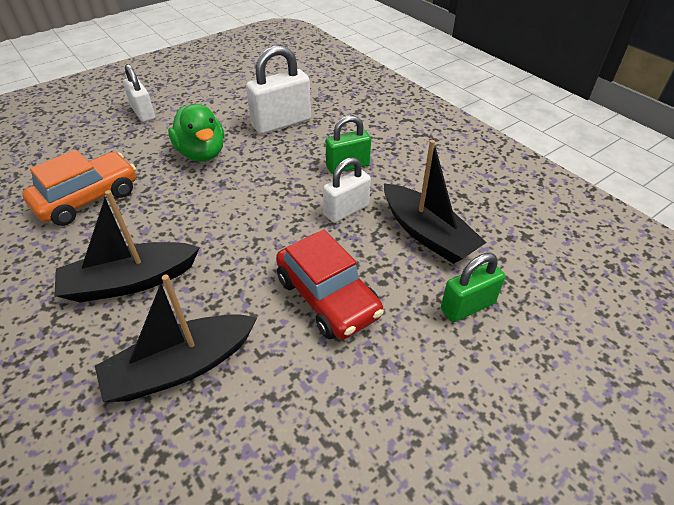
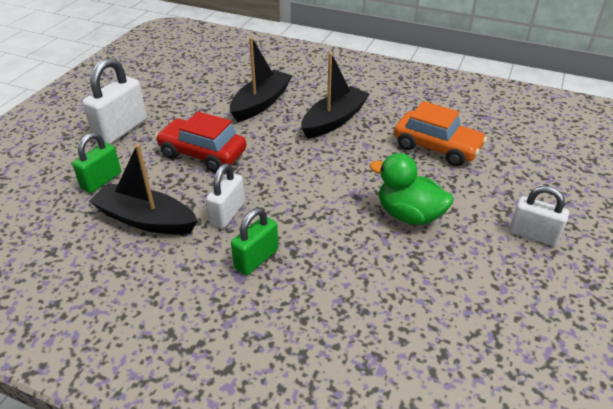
camera: 150 degrees right, 5 degrees down
orange car [22,150,136,226] -> orange car turned 75 degrees counterclockwise [394,101,487,167]
white padlock [246,45,311,134] -> white padlock moved to [82,58,147,144]

